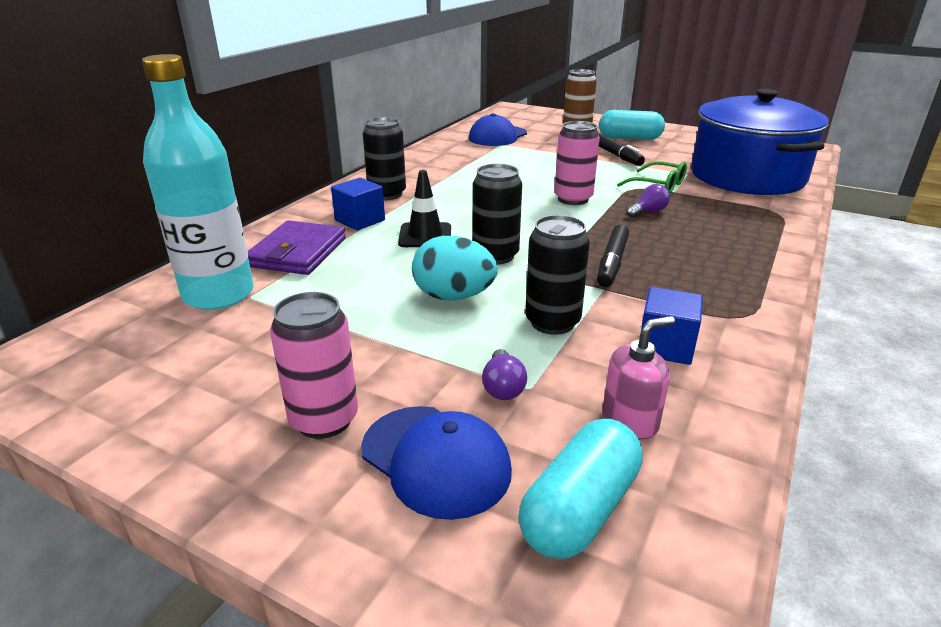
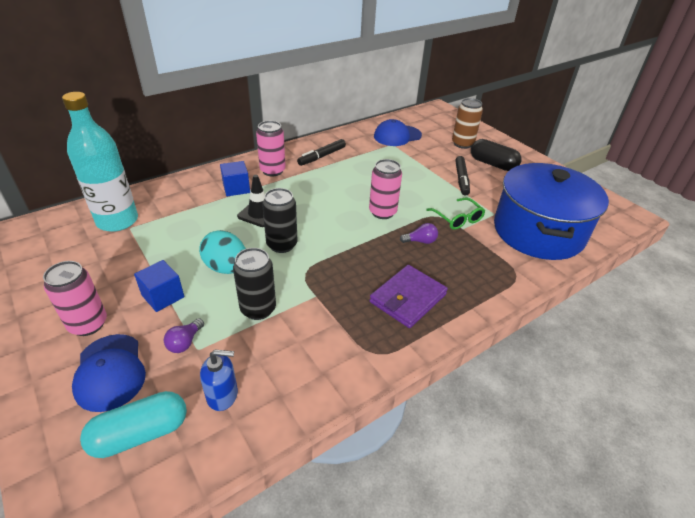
camera: 25 degrees right, 10 degrees up
purple wallet [248,220,346,275] -> purple wallet moved to [370,265,448,328]
black can [363,117,406,200] -> pink can [256,121,286,176]
black marker [597,225,629,287] -> black marker moved to [297,139,346,166]
turquoise capsule [599,110,665,140] -> black capsule [471,139,521,171]
pink soap dispenser [603,316,675,440] -> blue soap dispenser [200,350,238,411]
blue cube [641,287,703,365] -> blue cube moved to [134,260,184,312]

